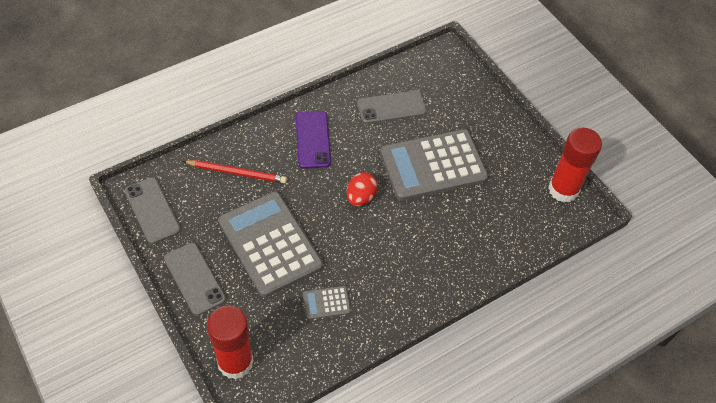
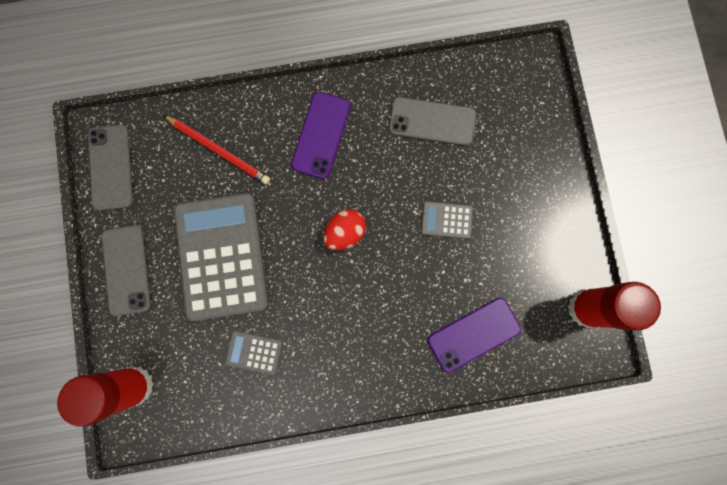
camera: 25 degrees right, 25 degrees up
grey calculator [380,129,488,201] -> grey calculator [421,201,473,239], size x0.42
none -> purple phone [428,298,521,372]

